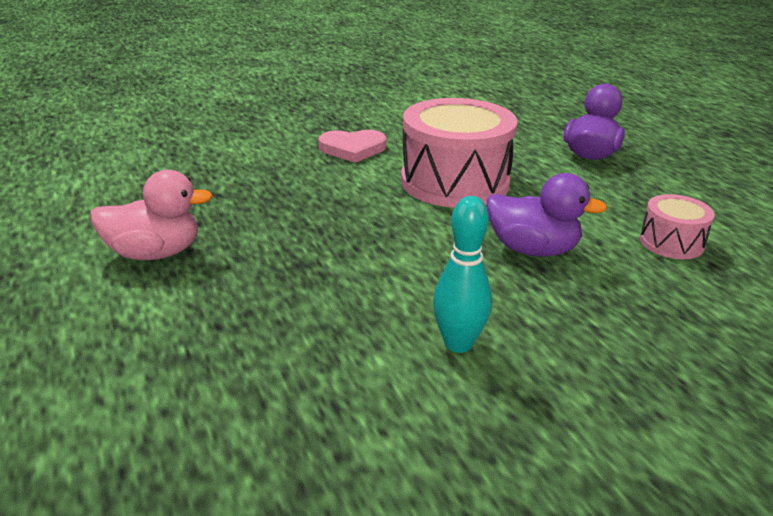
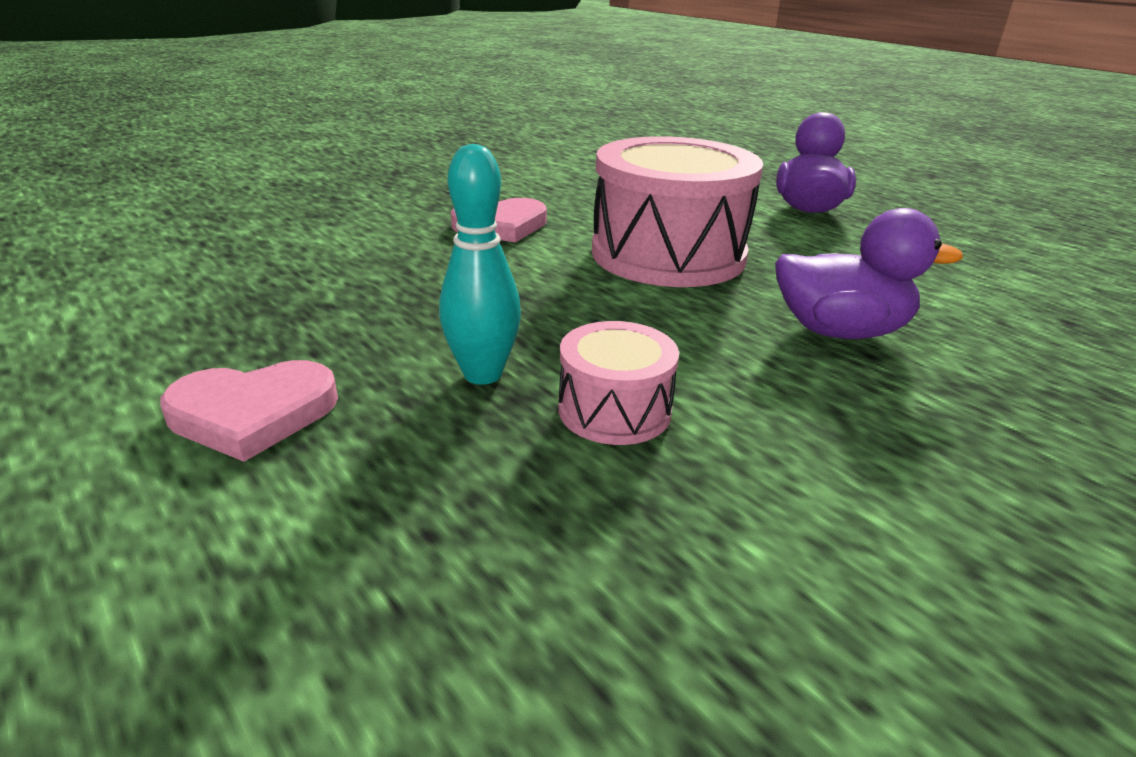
camera: 15 degrees left, 0 degrees up
pink duck [90,170,213,260] -> pink heart [160,360,338,462]
turquoise bowling pin [433,196,492,353] -> turquoise bowling pin moved to [439,144,521,385]
pink drum [640,194,715,259] -> pink drum moved to [559,321,679,445]

